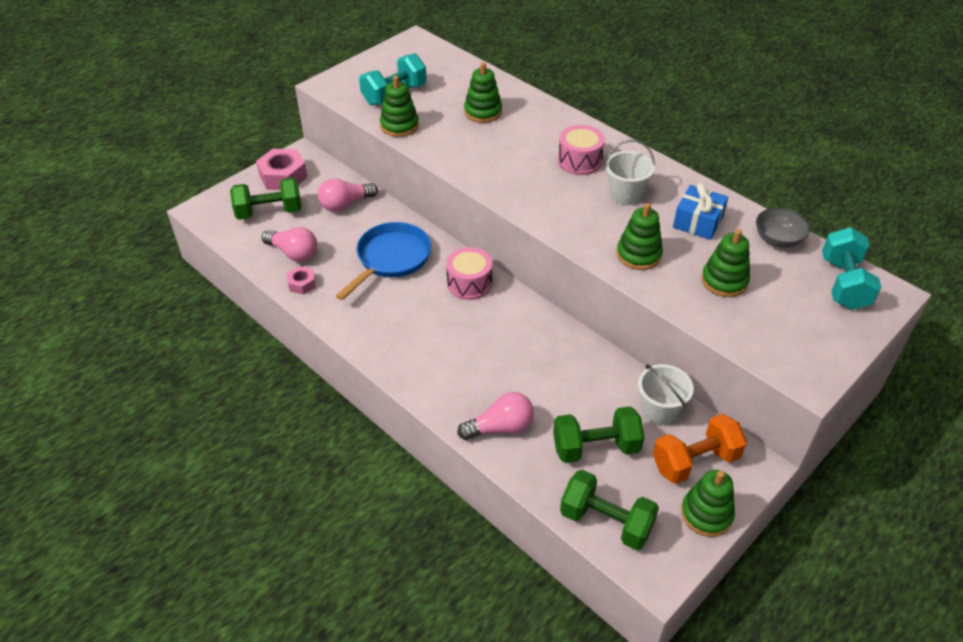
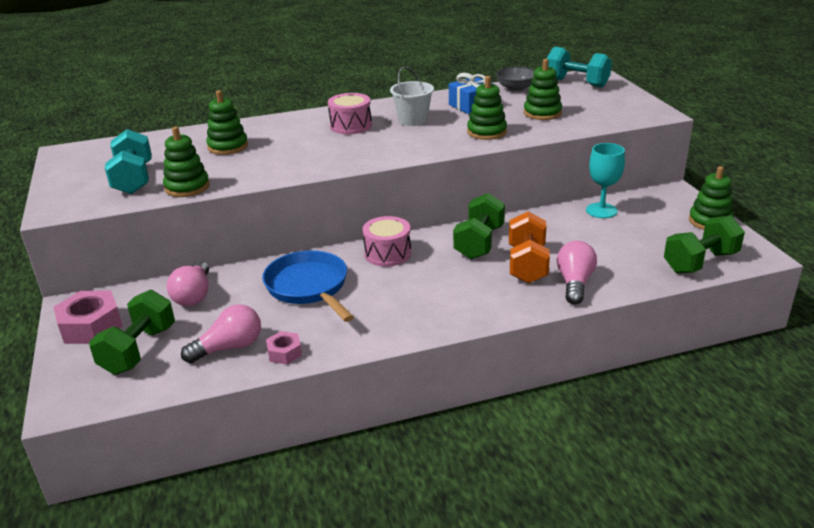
camera: 60 degrees left, 15 degrees down
green dumbbell [553,406,645,463] -> green dumbbell moved to [453,193,505,259]
white bucket [638,364,694,425] -> turquoise goblet [586,143,625,218]
orange dumbbell [653,414,747,484] -> orange dumbbell moved to [509,211,550,284]

